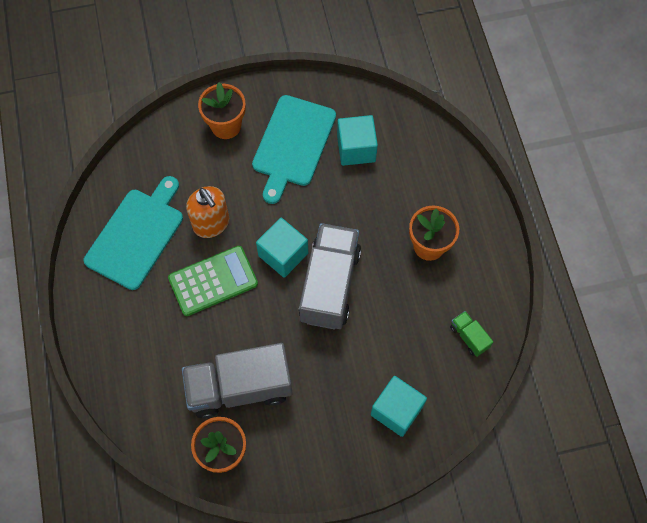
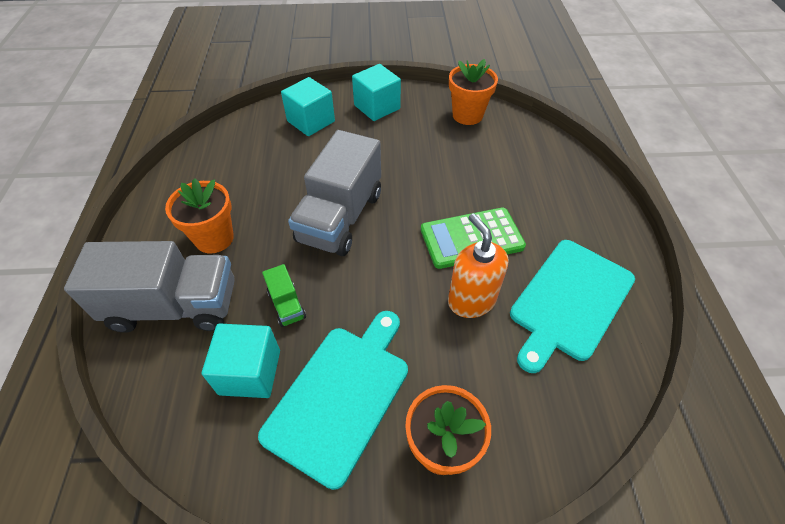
camera: 170 degrees left, 15 degrees down
grey truck [182,343,293,418] -> grey truck moved to [64,241,235,333]
turquoise cube [256,218,308,278] -> turquoise cube moved to [352,64,401,121]
green truck [450,311,493,357] -> green truck moved to [262,264,306,327]

